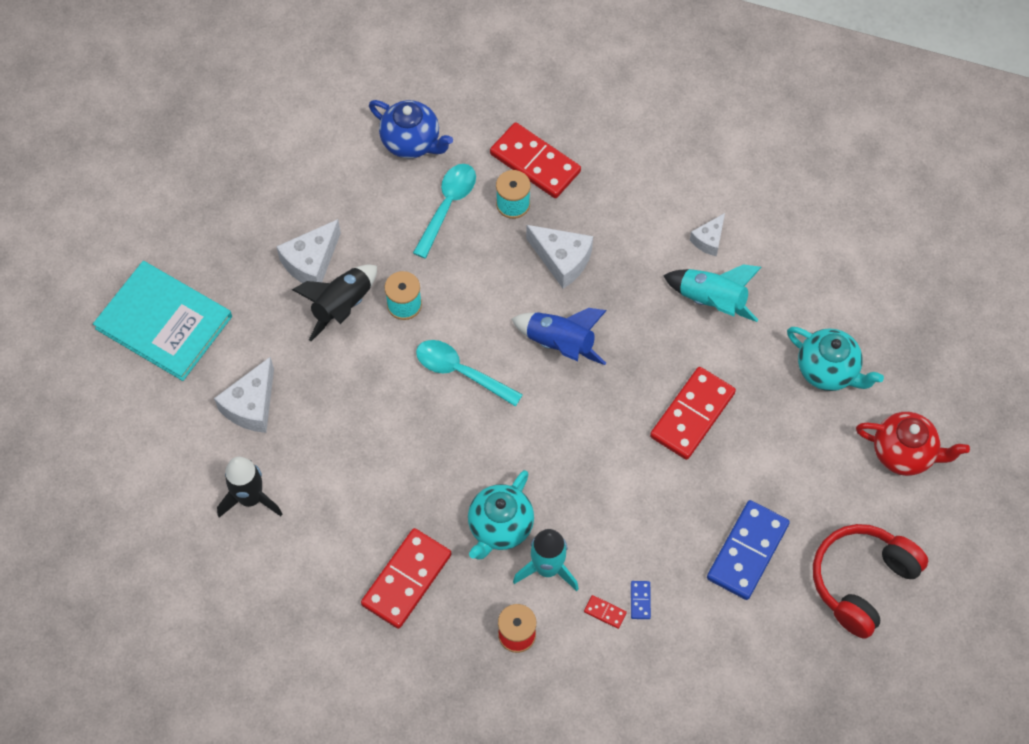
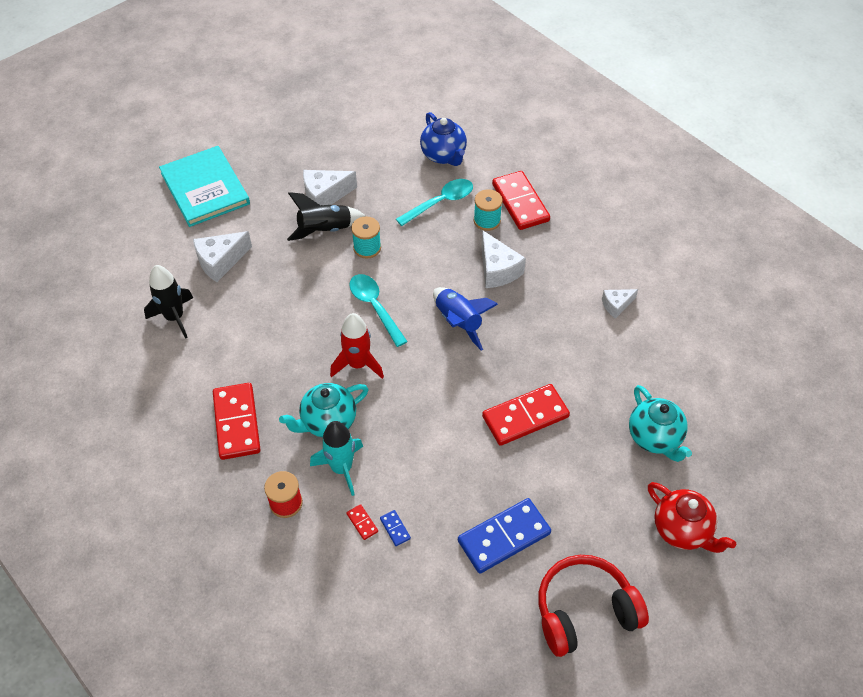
camera: 30 degrees right, 10 degrees down
red domino [361,528,451,629] -> red domino turned 75 degrees counterclockwise [213,383,261,460]
blue domino [631,581,651,619] -> blue domino turned 60 degrees counterclockwise [380,510,411,546]
turquoise rocket [663,264,762,322] -> none
none -> red rocket [330,313,384,379]

